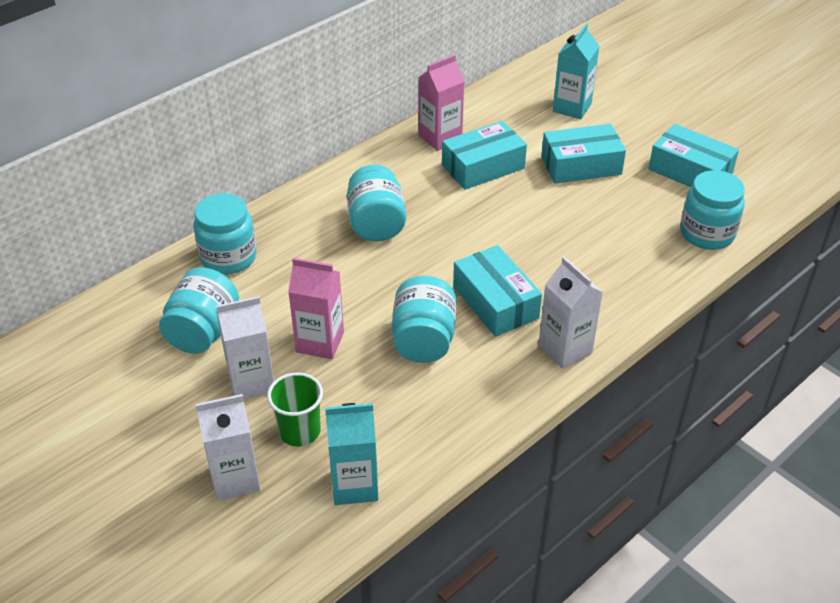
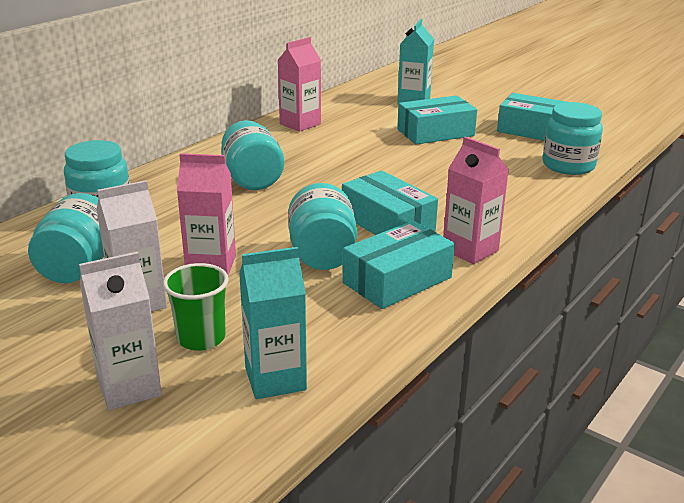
camera: 10 degrees left, 15 degrees down
turquoise box [442,121,527,190] -> turquoise box moved to [343,221,455,309]
white carton [538,257,603,369] -> pink carton [443,137,509,264]

